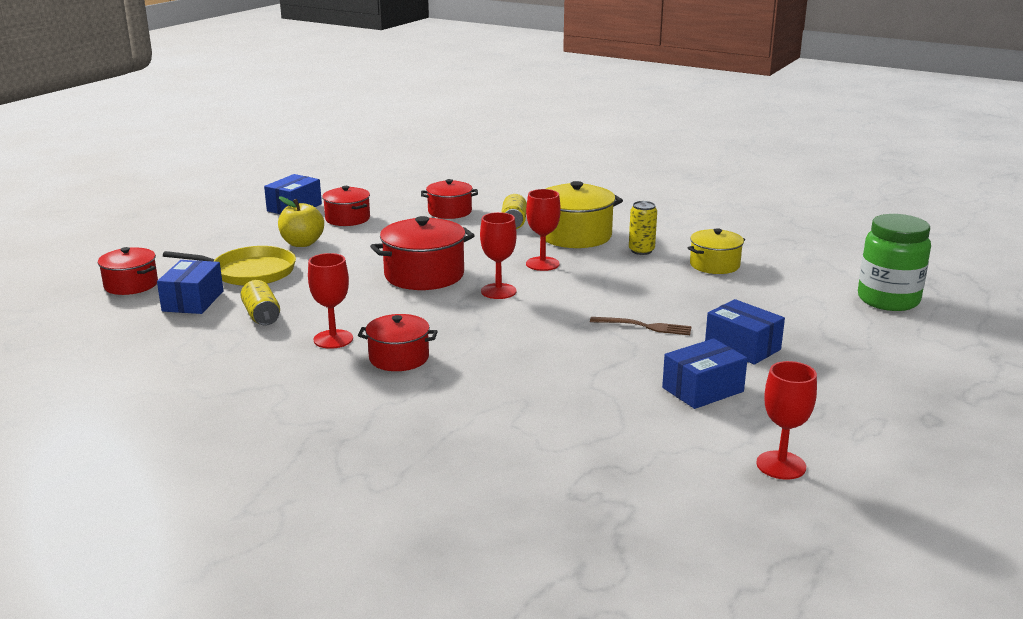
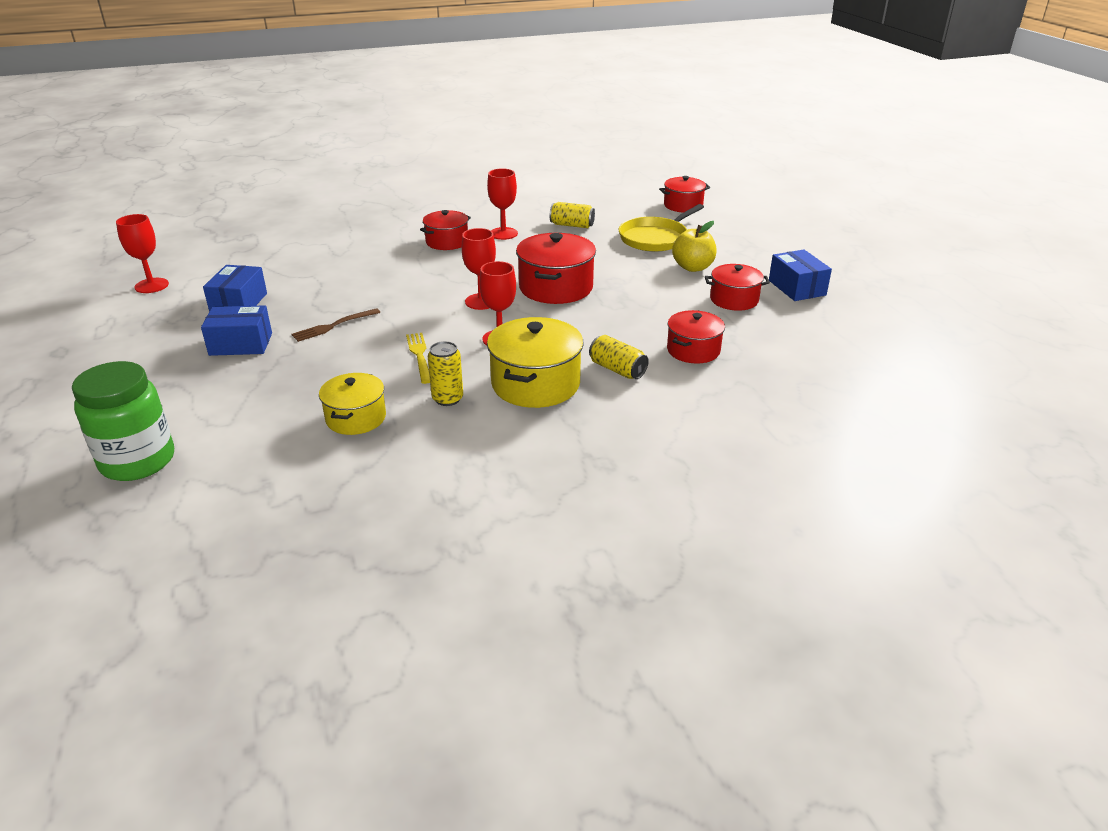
camera: 130 degrees right, 10 degrees up
blue box [157,260,223,314] -> none
none -> yellow fork [406,333,430,384]

